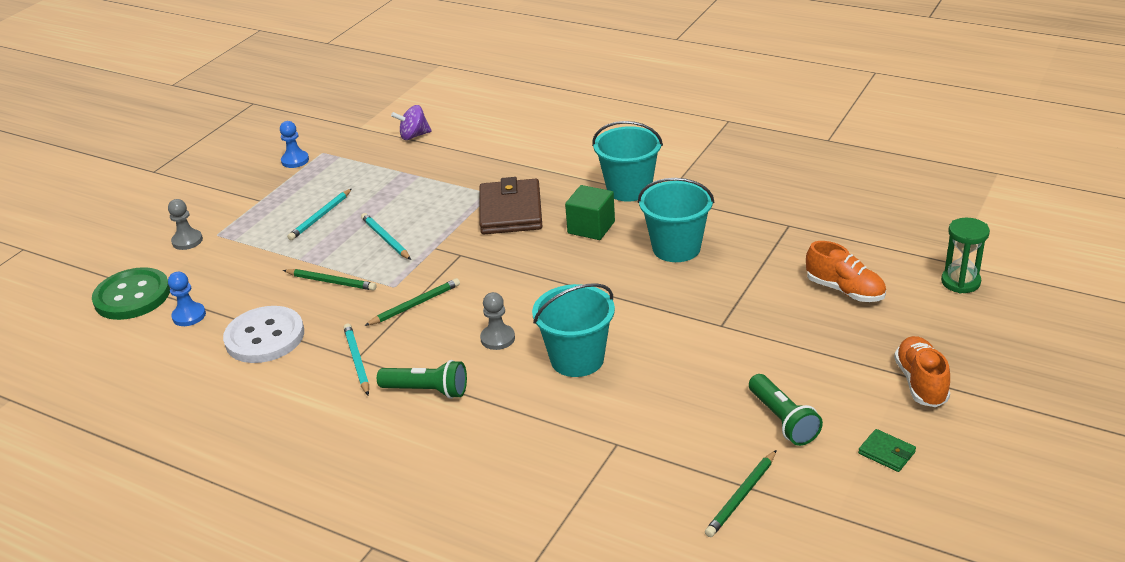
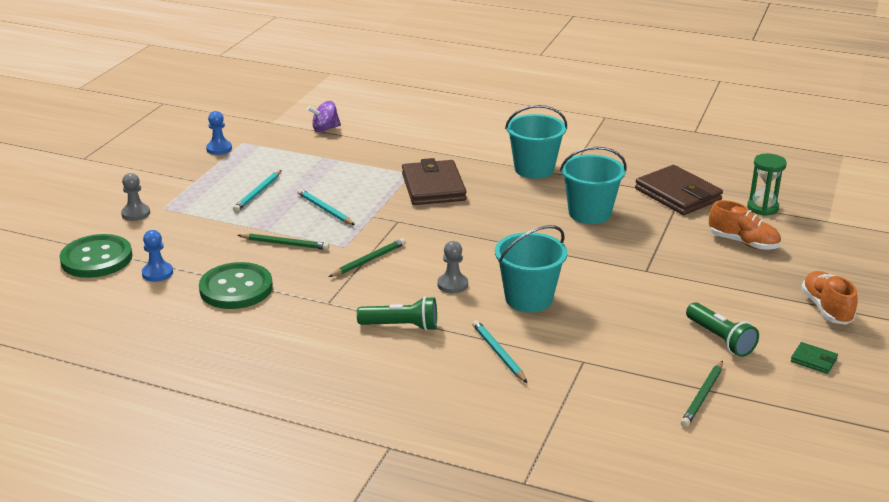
camera: 10 degrees left, 5 degrees down
white button [223,306,304,363] -> green button [199,262,273,309]
turquoise pencil [343,324,369,395] -> turquoise pencil moved to [472,320,527,383]
green cube [565,185,615,240] -> none
green hourglass [941,218,990,294] -> green hourglass moved to [747,154,787,216]
none -> brown wallet [635,165,723,215]

